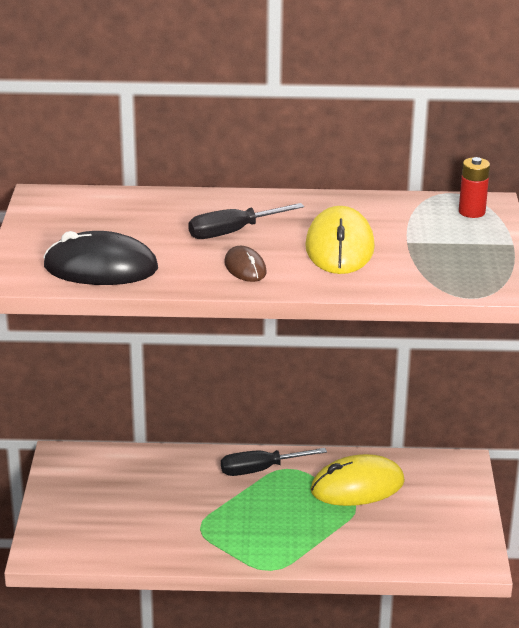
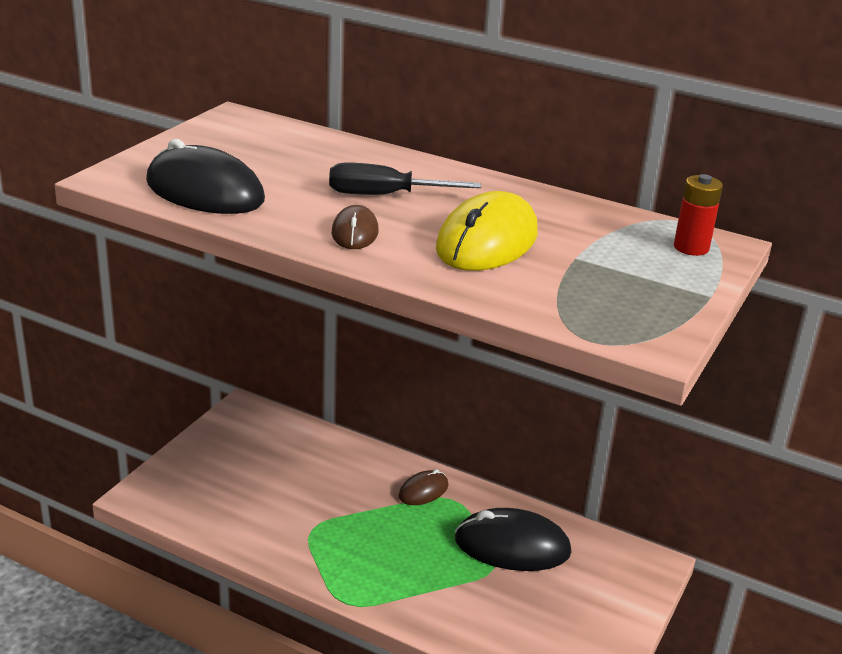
camera: 25 degrees right, 0 degrees up
black screwdriver [221,448,327,476] -> brown mouse [398,469,448,505]
yellow mouse [310,454,405,506] -> black mouse [455,508,571,571]

